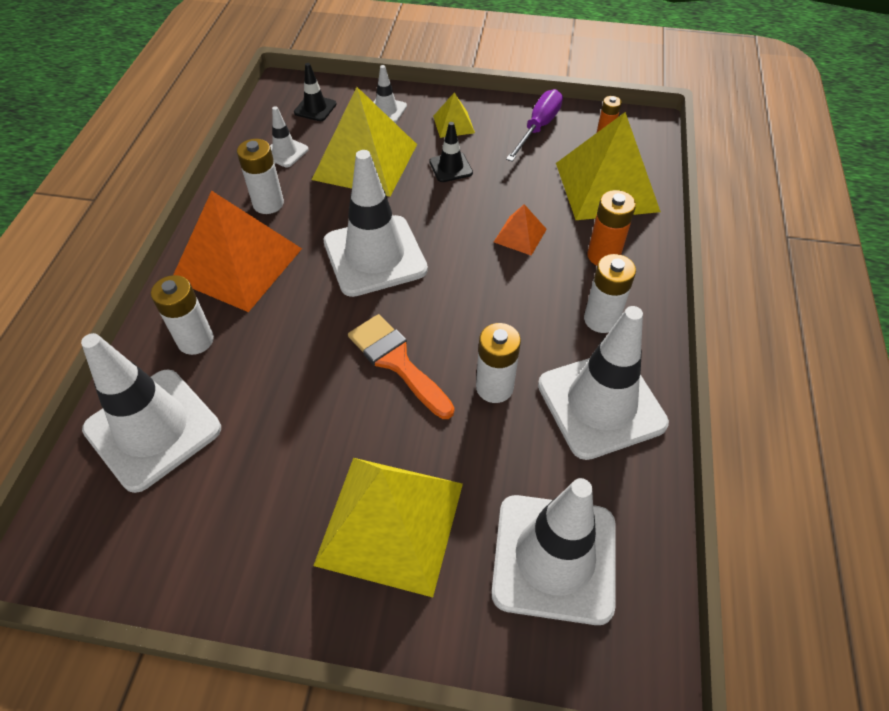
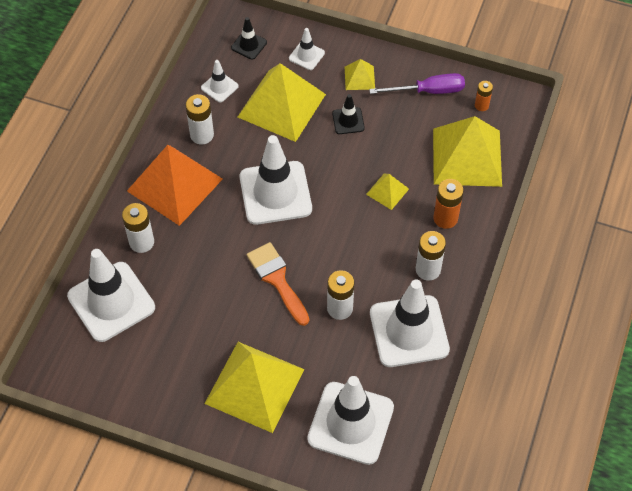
camera: 10 degrees right, 5 degrees up
orange pyramid [494,204,547,256] -> yellow pyramid [366,174,409,210]
purple screwdriver [506,89,563,162] -> purple screwdriver turned 45 degrees clockwise [369,73,465,94]

